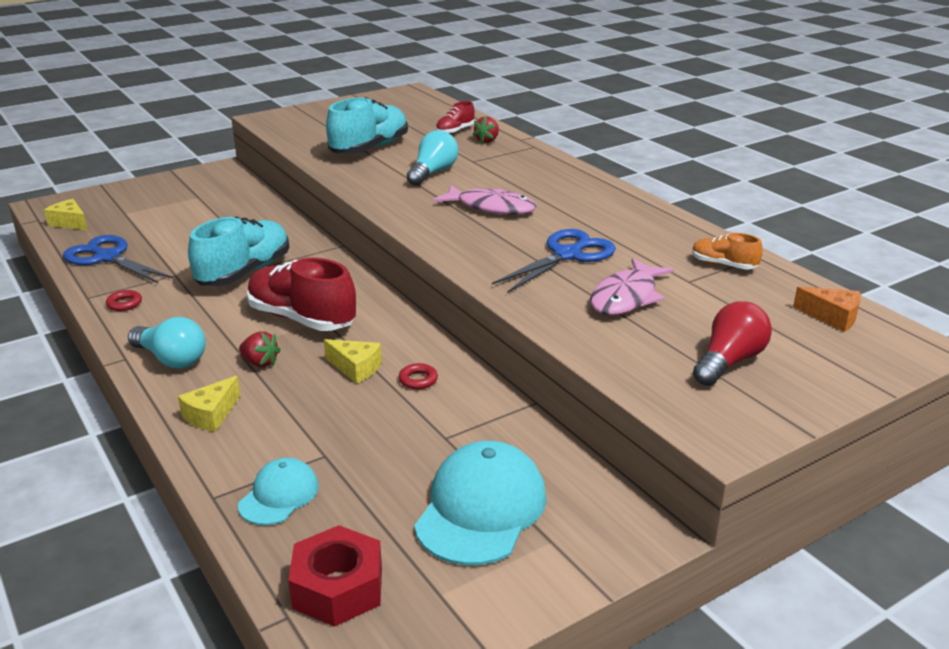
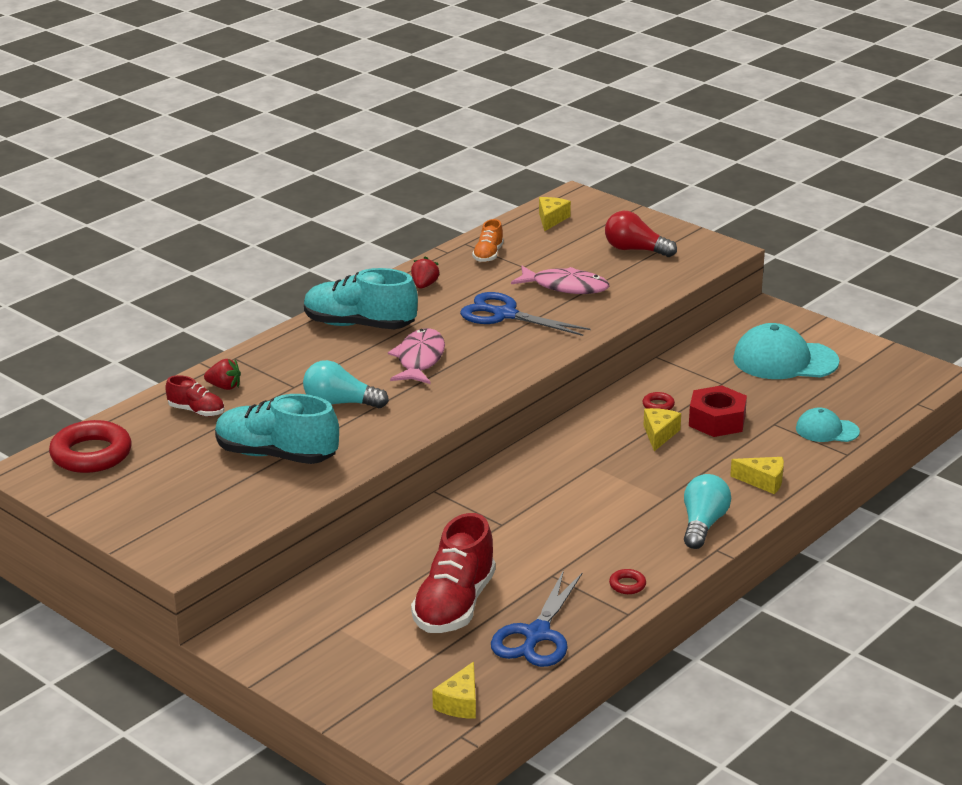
camera: 105 degrees left, 0 degrees up
turquoise shoe [188,217,289,286] -> turquoise shoe moved to [304,268,418,329]
red strawberry [239,331,281,367] -> red strawberry moved to [411,256,440,289]
red shoe [247,258,356,331] -> red shoe moved to [411,513,496,633]
red nut [288,525,382,627] -> red nut moved to [689,385,747,437]
orange cheese [793,286,861,332] -> yellow cheese [539,197,571,232]
none -> red ring [49,420,132,473]

